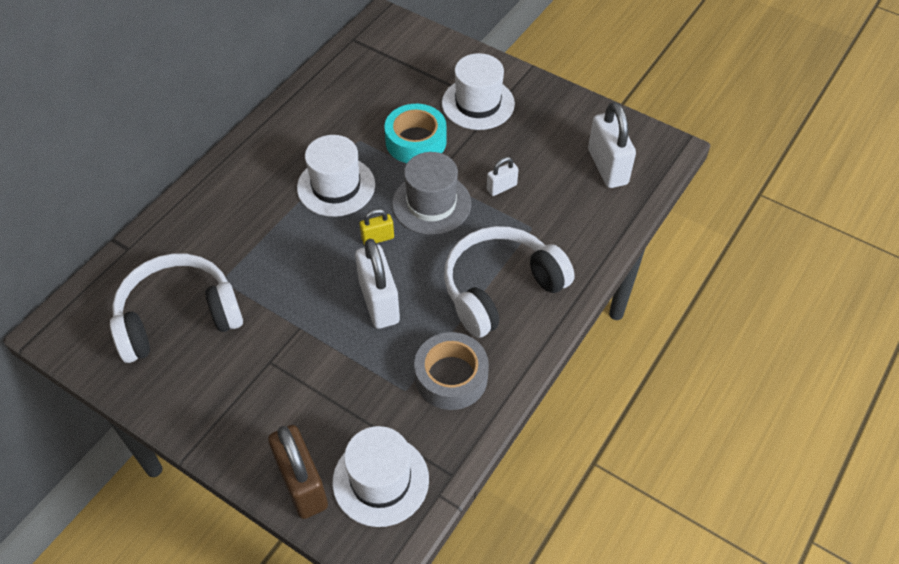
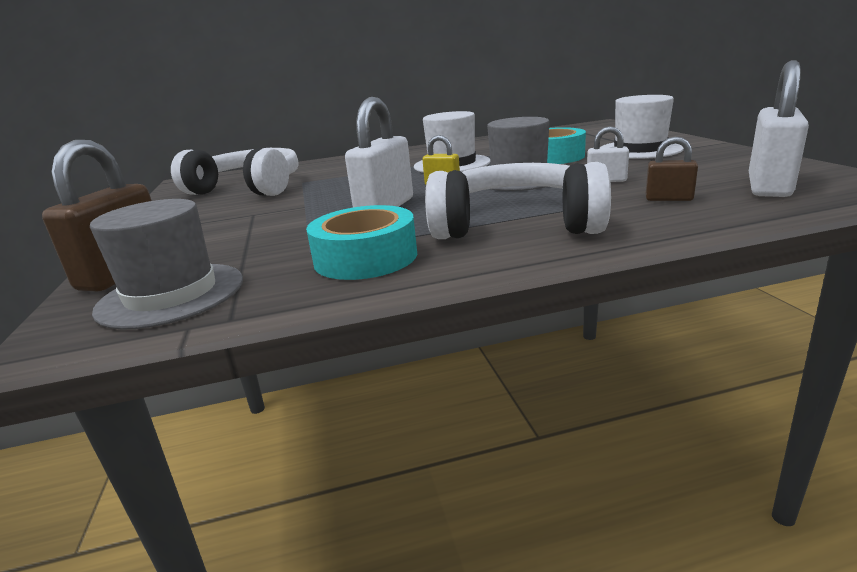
camera: 45 degrees right, 30 degrees down
white hat [333,426,429,527] -> grey hat [90,199,243,330]
grey tape [414,332,489,410] -> turquoise tape [306,205,417,280]
none -> brown padlock [646,137,698,201]

